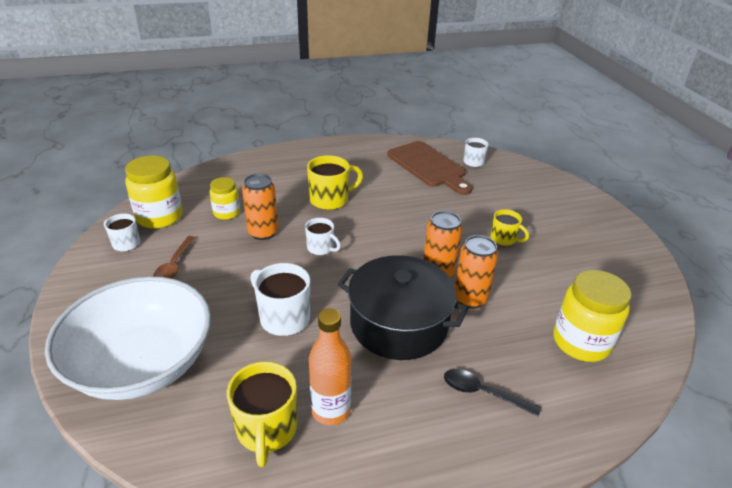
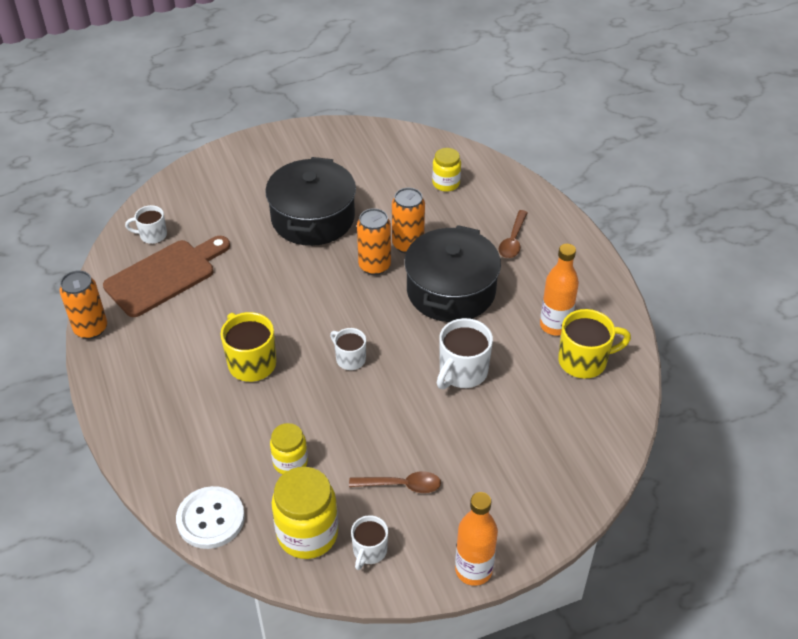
camera: 95 degrees left, 10 degrees up
white bowl [45,276,211,400] -> none
orange can [242,174,278,240] -> orange can moved to [60,270,107,339]
white mug [305,218,341,255] -> white mug turned 75 degrees counterclockwise [330,328,366,370]
black spoon [444,369,541,416] -> brown spoon [499,210,528,258]
yellow mug [491,209,529,246] -> black pot [265,157,356,246]
yellow jar [553,270,631,362] -> yellow jar [432,148,461,192], size x0.60
none -> white button [176,486,245,549]
none -> orange bottle [455,492,498,586]

